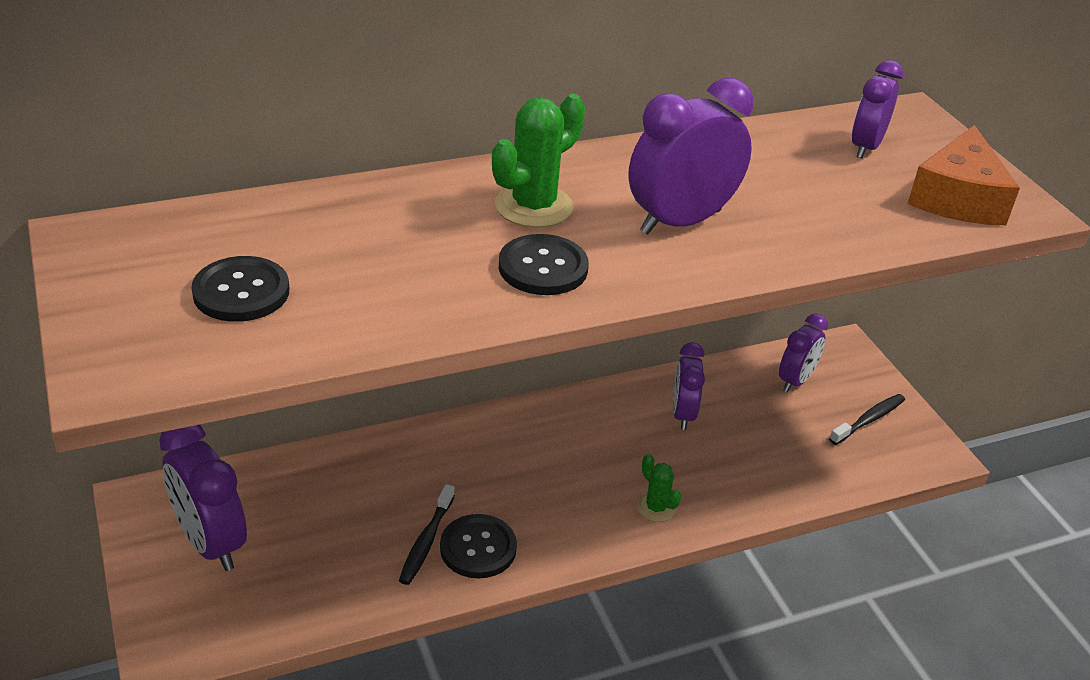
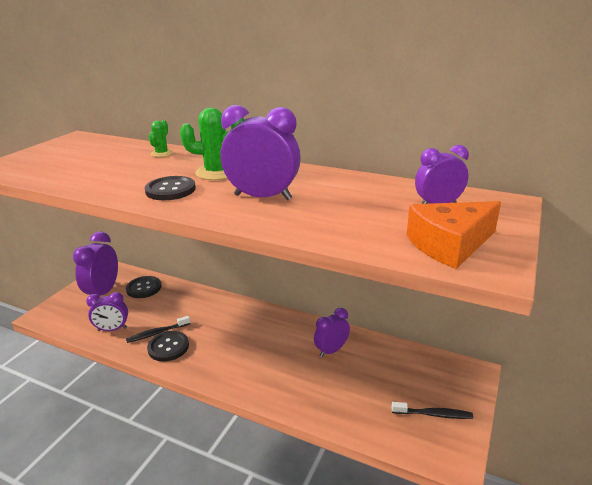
camera: 50 degrees right, 10 degrees down
black button [191,256,290,322] -> black button moved to [126,276,161,298]
green cactus [637,454,681,522] -> green cactus moved to [149,120,173,157]
purple clock [779,313,828,392] -> purple clock moved to [86,292,128,331]

